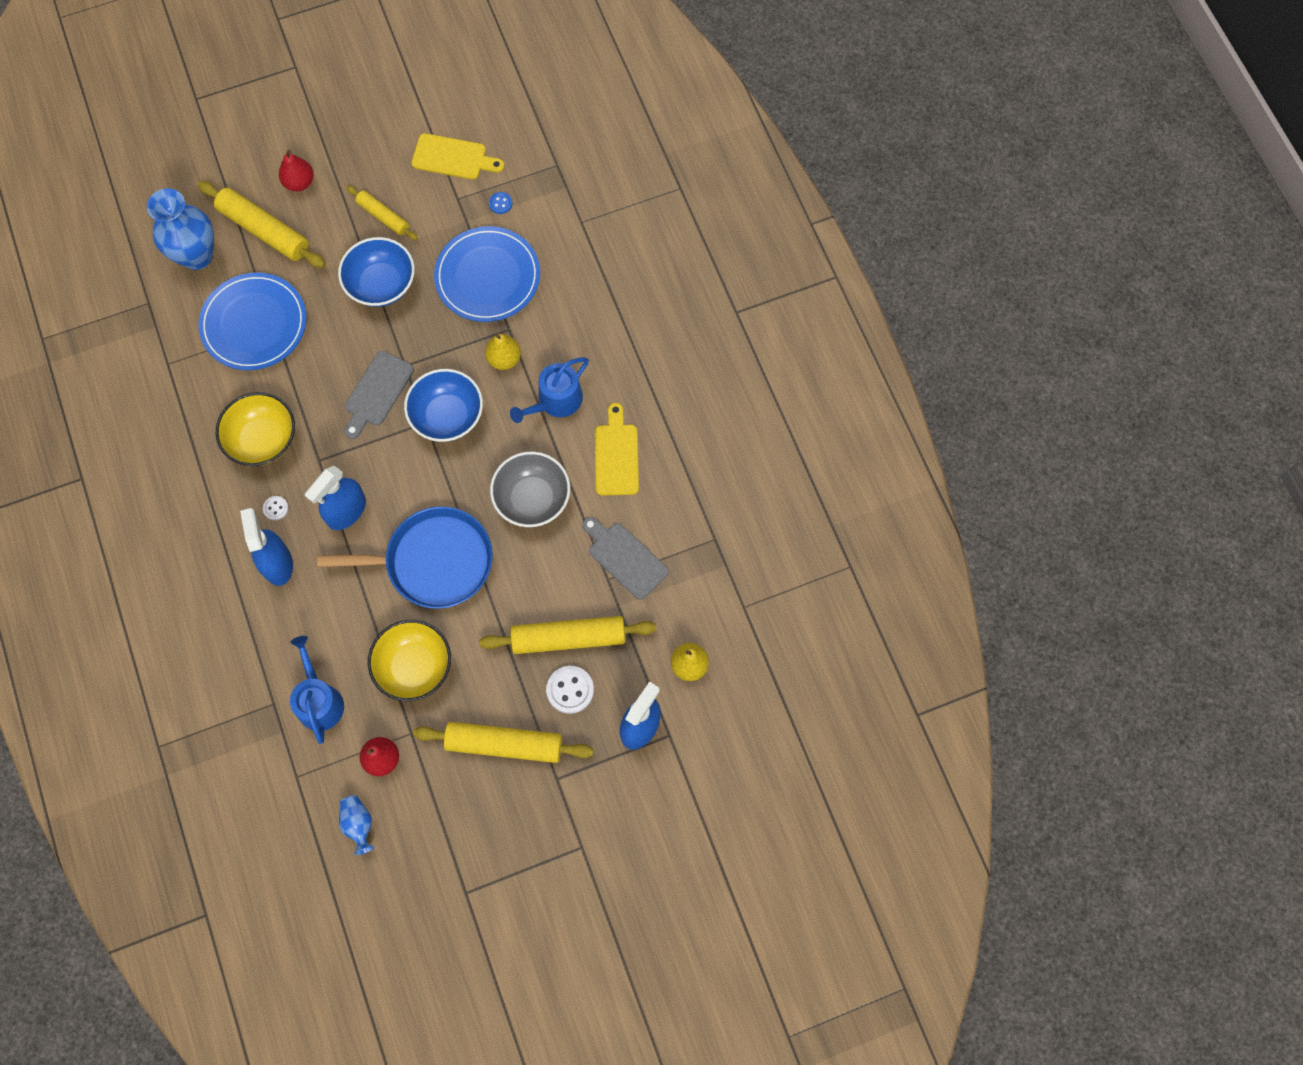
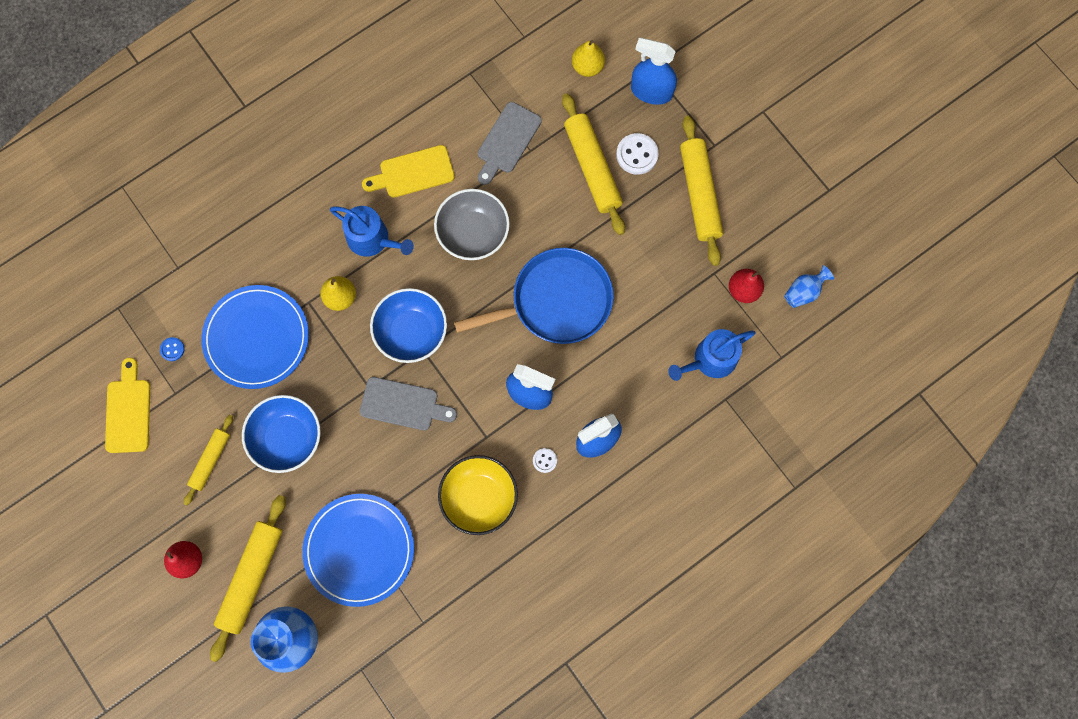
camera: 105 degrees left, 5 degrees up
blue pan [317,506,493,609] -> blue pan turned 90 degrees clockwise [454,248,614,344]
yellow bowl [368,620,451,701] -> none

